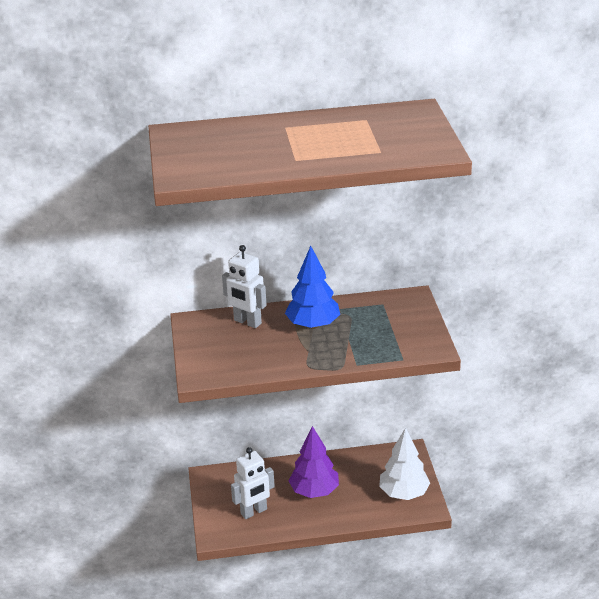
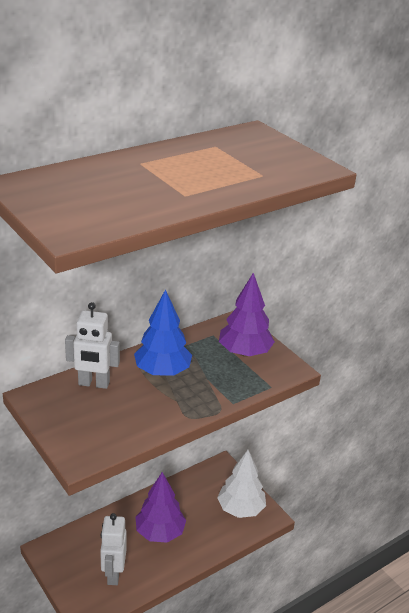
camera: 30 degrees left, 0 degrees up
white robot [231,447,275,519] -> white robot turned 150 degrees clockwise [100,513,127,585]
none -> purple tree [219,273,275,357]

